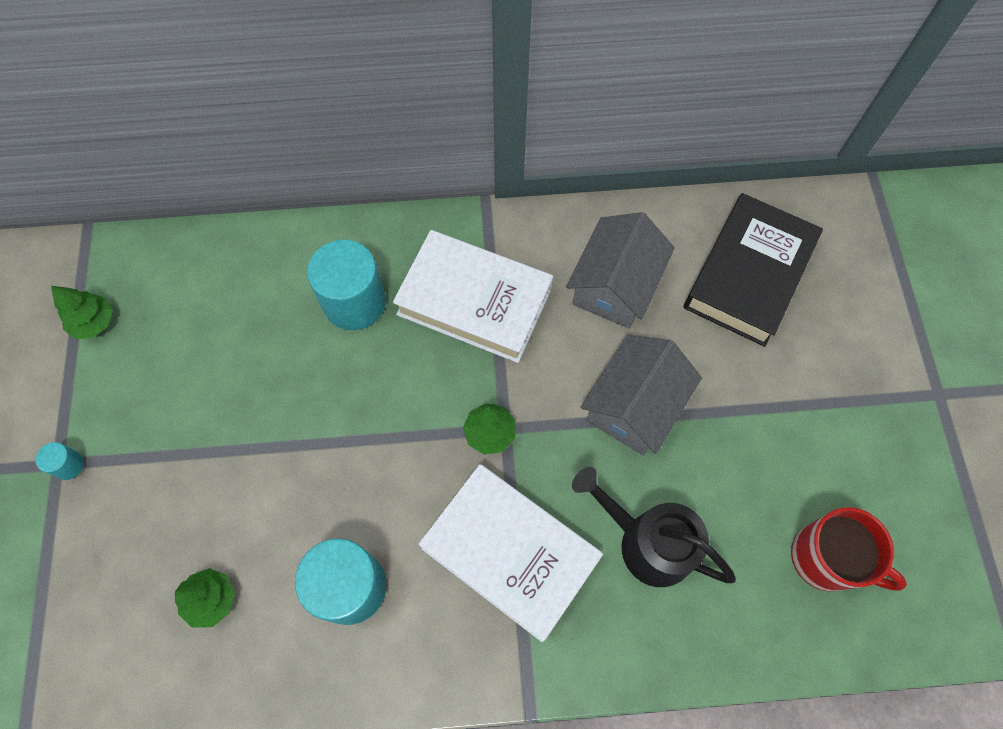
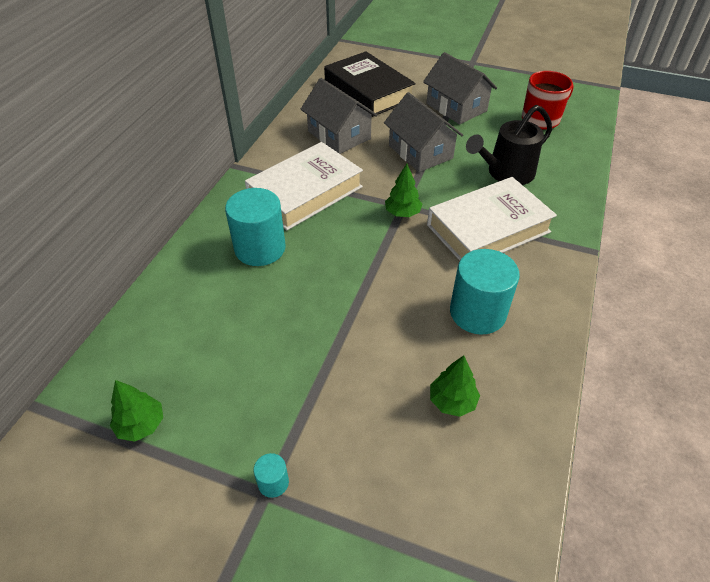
camera: 65 degrees left, 20 degrees down
none -> grey house [423,52,497,124]

